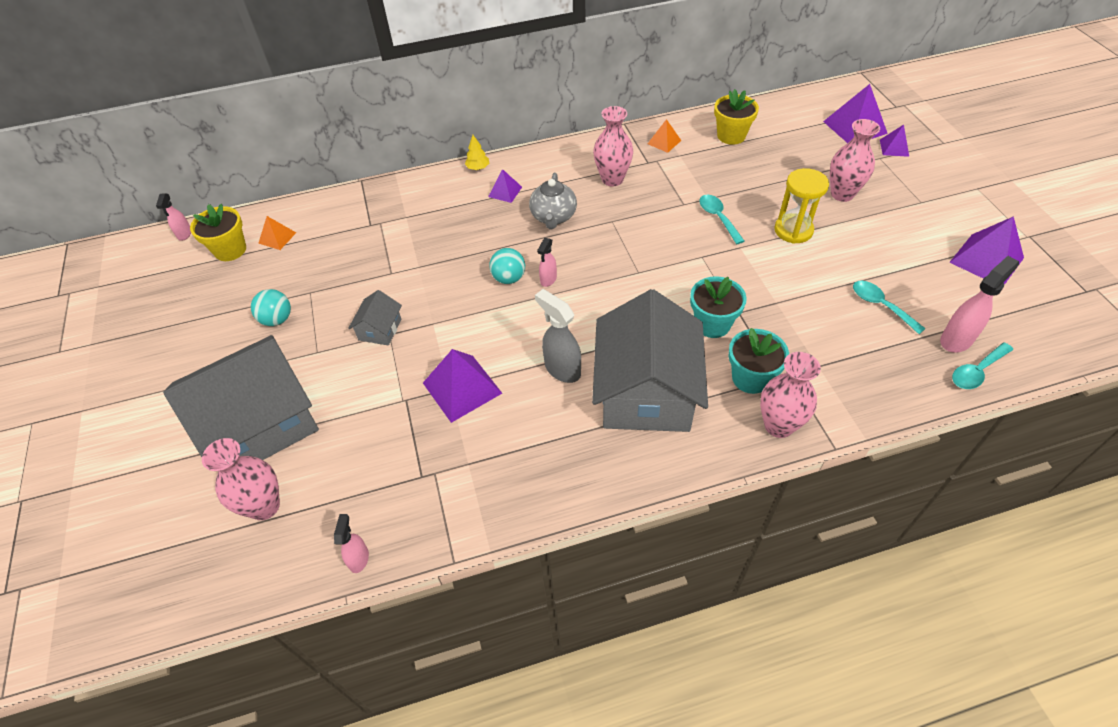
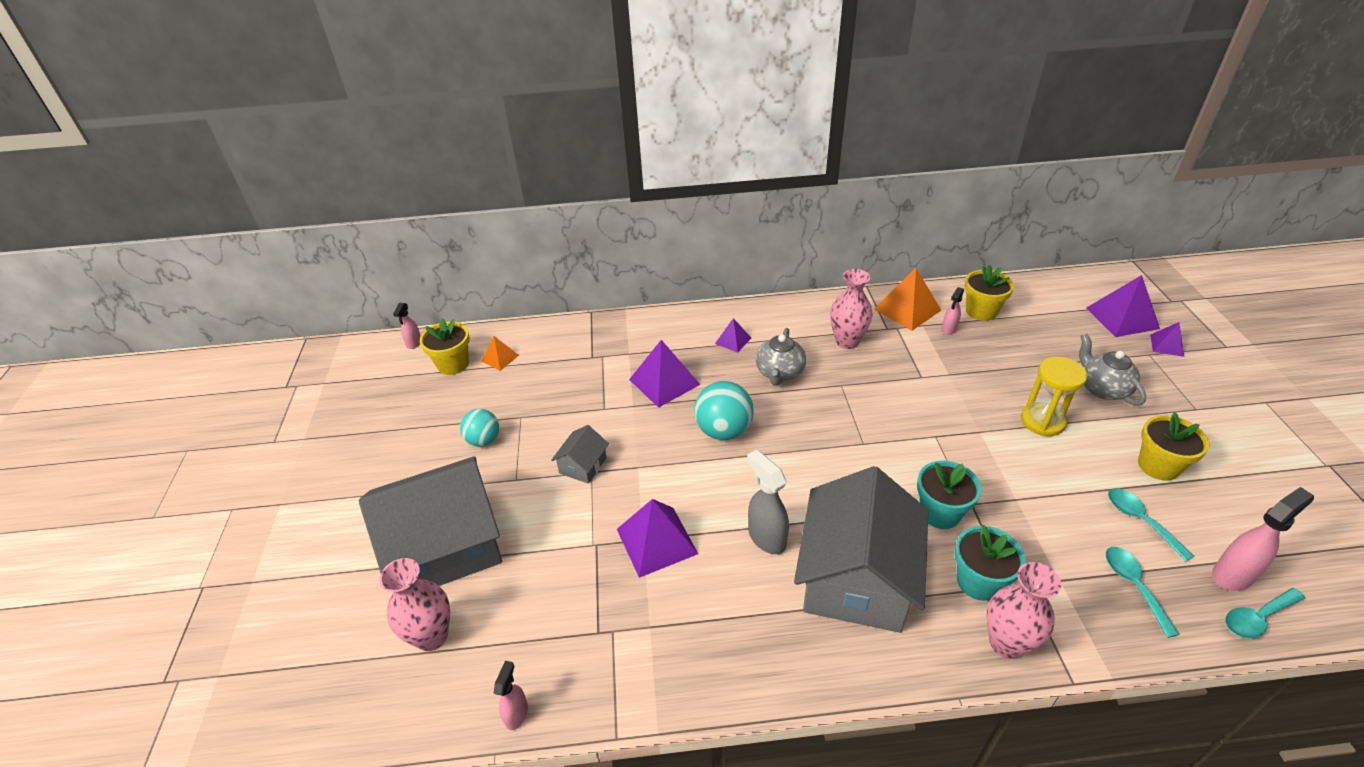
camera: 10 degrees right, 10 degrees down
yellow tree [465,135,489,170] -> none
turquoise ball [489,248,525,284] -> turquoise ball [694,381,754,440], size x1.55
pink spray bottle [537,238,557,287] -> pink spray bottle moved to [942,287,964,335]
orange pyramid [648,119,681,153] -> orange pyramid [874,268,941,331], size x1.81
turquoise spoon [699,195,744,244] -> turquoise spoon moved to [1106,547,1180,638]
pink vase [830,119,880,202] -> grey teapot [1079,334,1146,405]
purple pyramid [949,216,1024,285] -> purple pyramid moved to [629,340,700,408]
none -> yellow flower pot [1138,412,1210,481]

